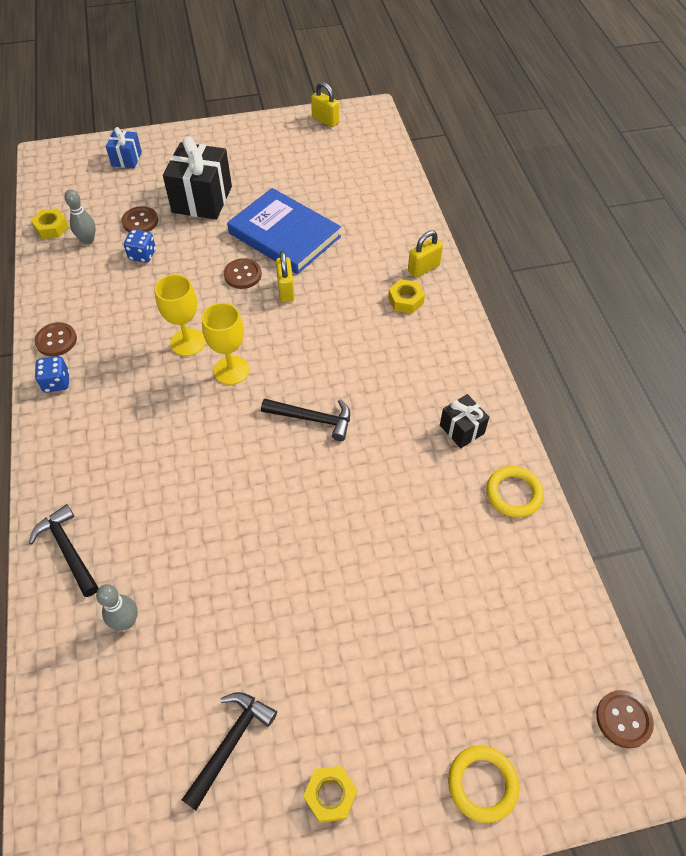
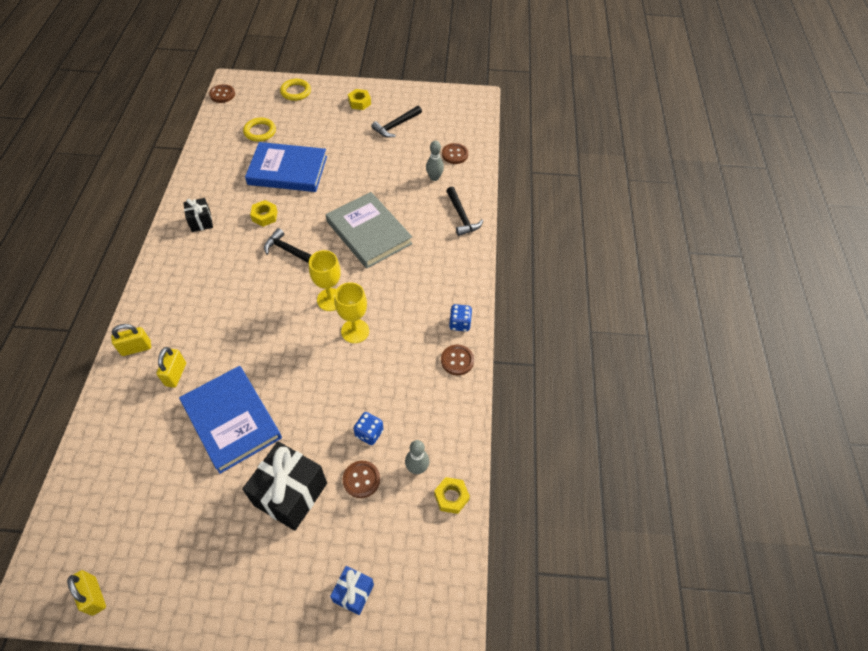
camera: 165 degrees left, 0 degrees up
brown button [224,258,262,289] -> brown button moved to [442,143,468,164]
yellow padlock [276,251,294,302] -> yellow padlock moved to [156,347,186,388]
yellow nut [388,279,425,314] -> yellow nut moved to [250,200,278,227]
yellow ring [486,466,544,518] -> yellow ring moved to [243,118,276,142]
none -> blue book [245,142,327,192]
none -> grey book [326,192,413,269]

